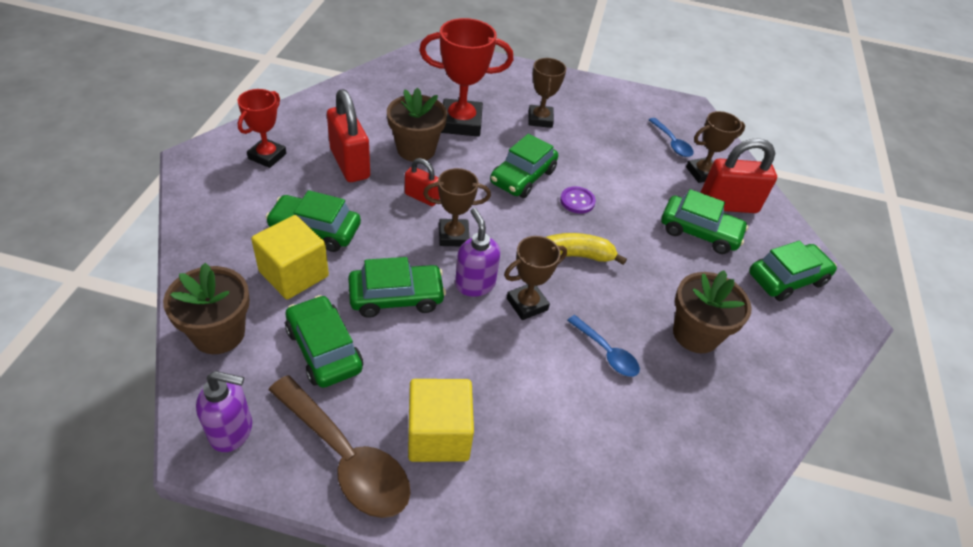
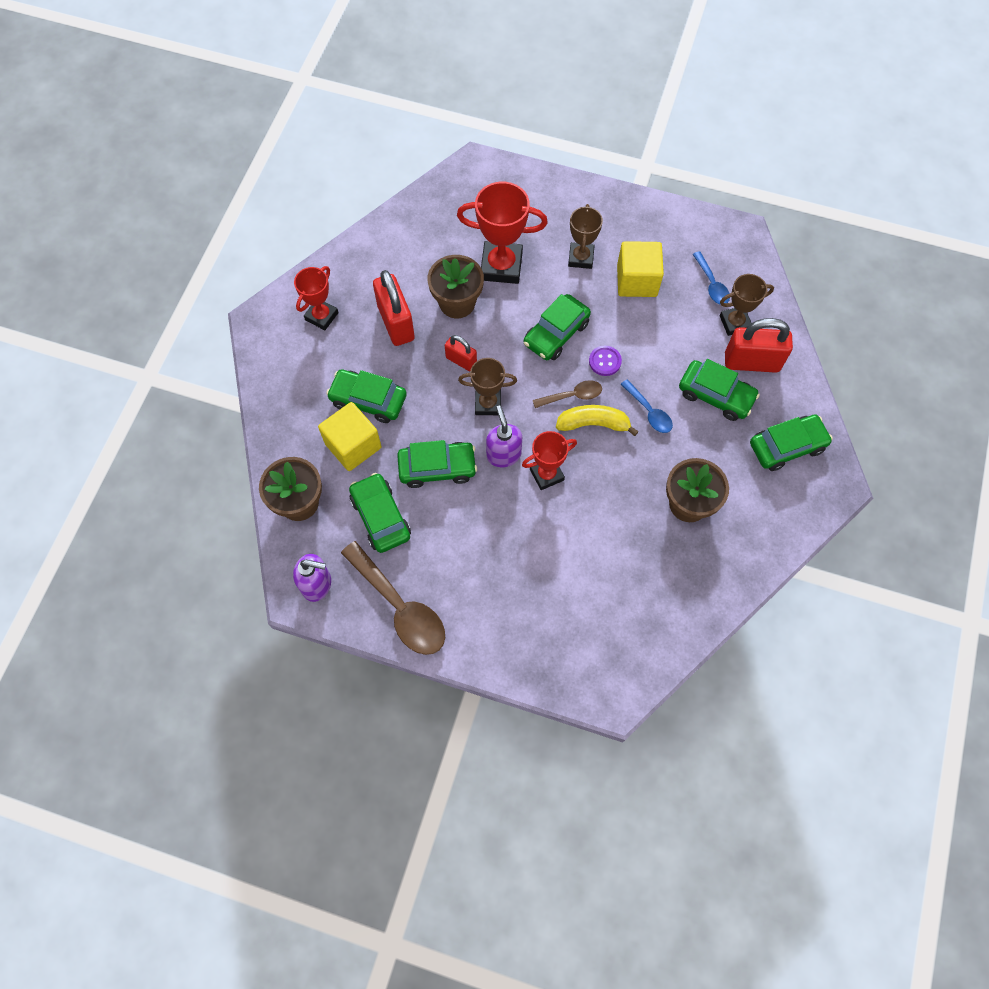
camera: 10 degrees right, 20 degrees up
yellow cube [408,379,474,462] -> yellow cube moved to [617,241,664,297]
brown trophy [504,236,567,320] -> red trophy [522,431,577,490]
blue spoon [567,315,640,377] -> blue spoon moved to [621,379,673,433]
none -> brown spoon [533,380,602,408]

